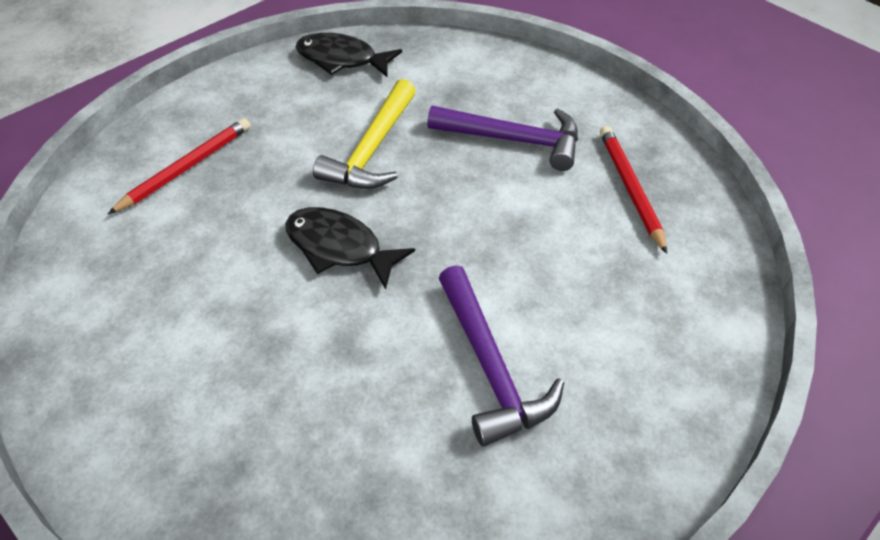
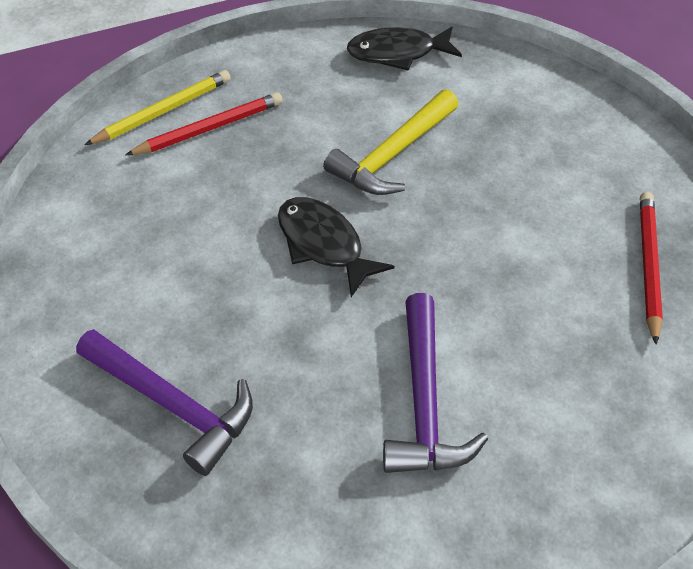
camera: 20 degrees right, 0 degrees up
black fish [296,33,402,77] -> black fish turned 45 degrees counterclockwise [347,27,462,71]
purple hammer [427,106,578,171] -> purple hammer moved to [76,329,253,476]
none -> yellow pencil [85,70,231,145]

